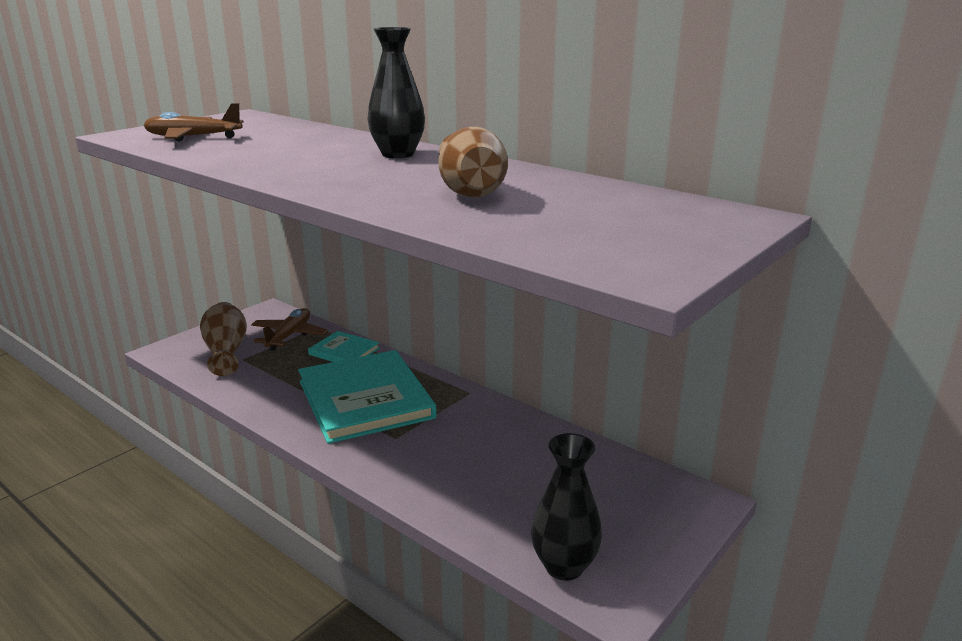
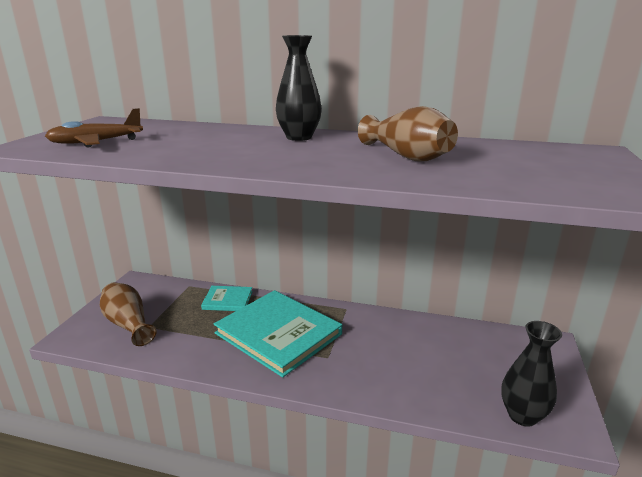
camera: 25 degrees left, 0 degrees up
brown plane [251,308,328,350] -> none

